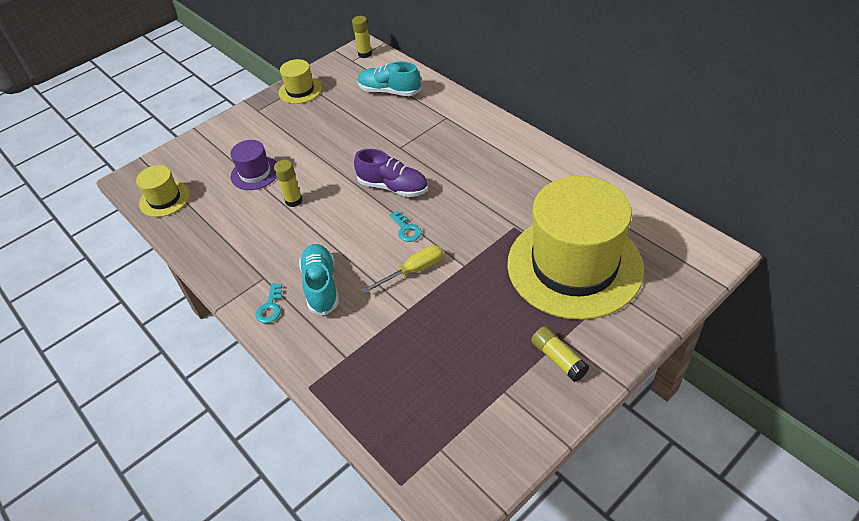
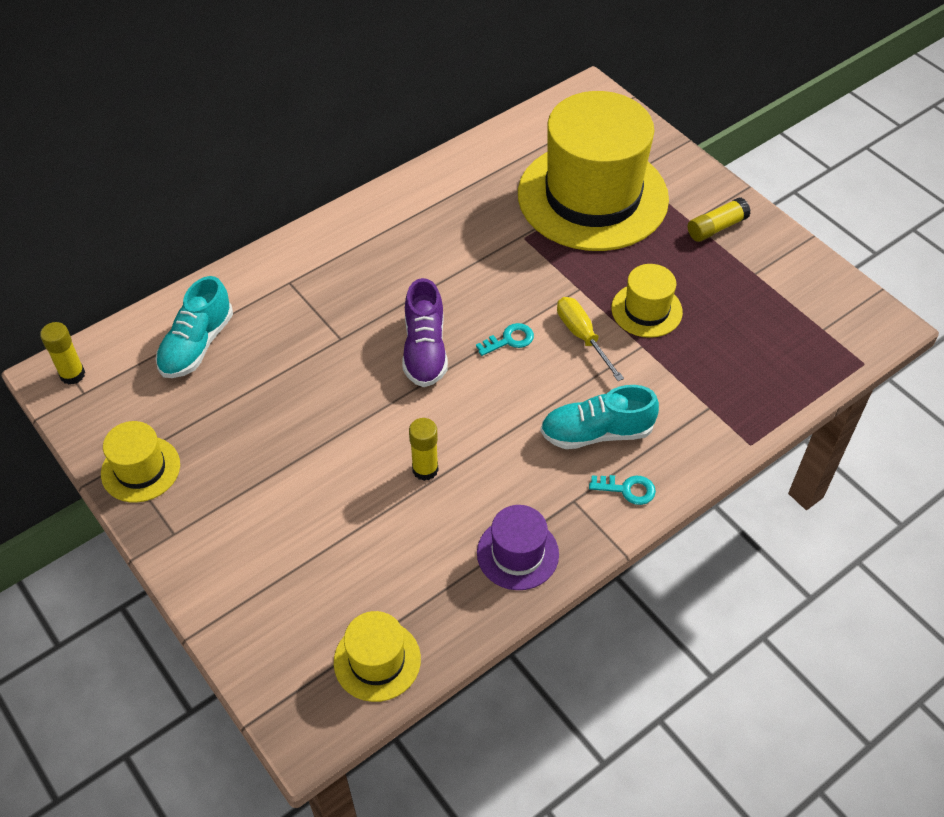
camera: 90 degrees left, 5 degrees up
purple hat [230,140,277,190] -> purple hat moved to [477,505,559,590]
purple shoe [354,149,428,197] -> purple shoe turned 150 degrees clockwise [403,278,448,387]
none -> yellow hat [611,264,683,338]

